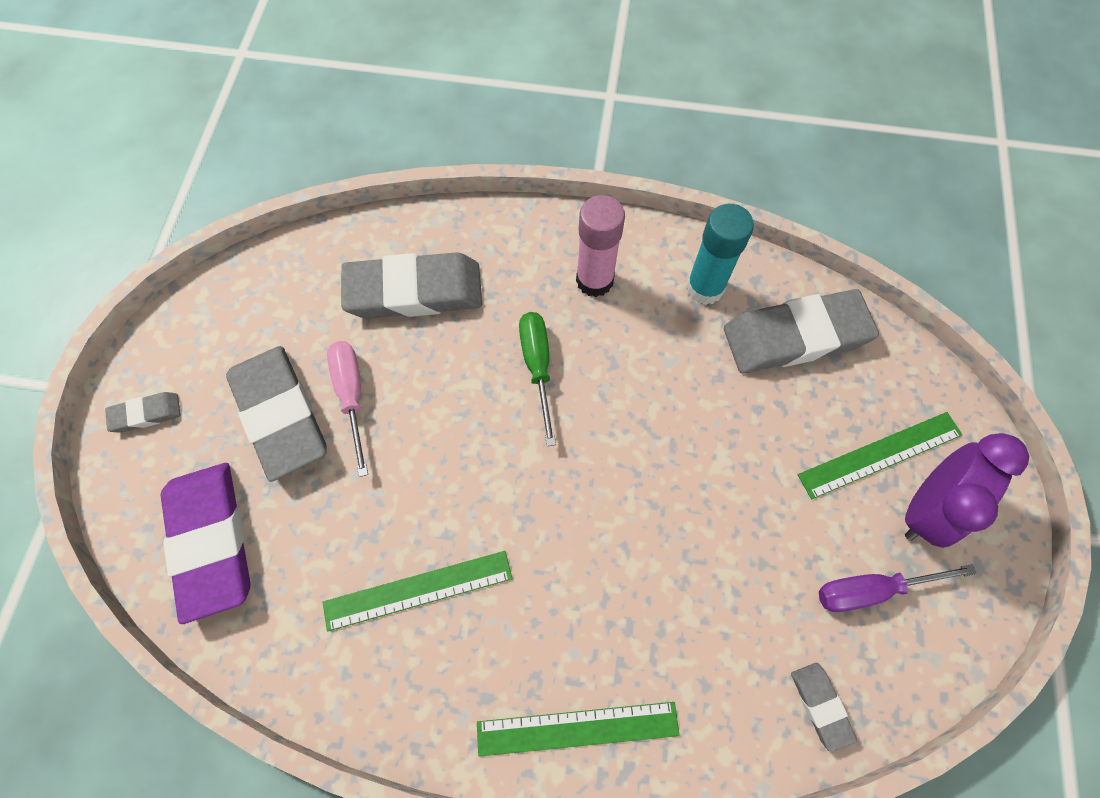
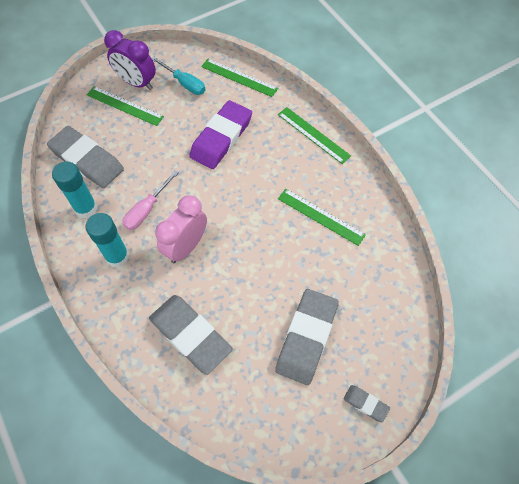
camera: 130 degrees left, 5 degrees down
purple eraser [161,463,251,624] -> purple eraser moved to [189,100,252,169]
pink screwdriver [327,341,368,477] -> pink screwdriver moved to [122,170,179,230]
green screwdriver [519,312,556,446] -> pink clock [155,196,207,263]
pink glue stick [576,195,625,297] -> turquoise glue stick [86,213,129,268]
grey eraser [791,663,857,752] -> green ruler [201,59,278,97]
purple screwdriver [819,564,977,612] -> turquoise screwdriver [151,57,205,95]
purple clock [905,433,1029,548] -> purple clock turned 150 degrees counterclockwise [104,30,156,90]

